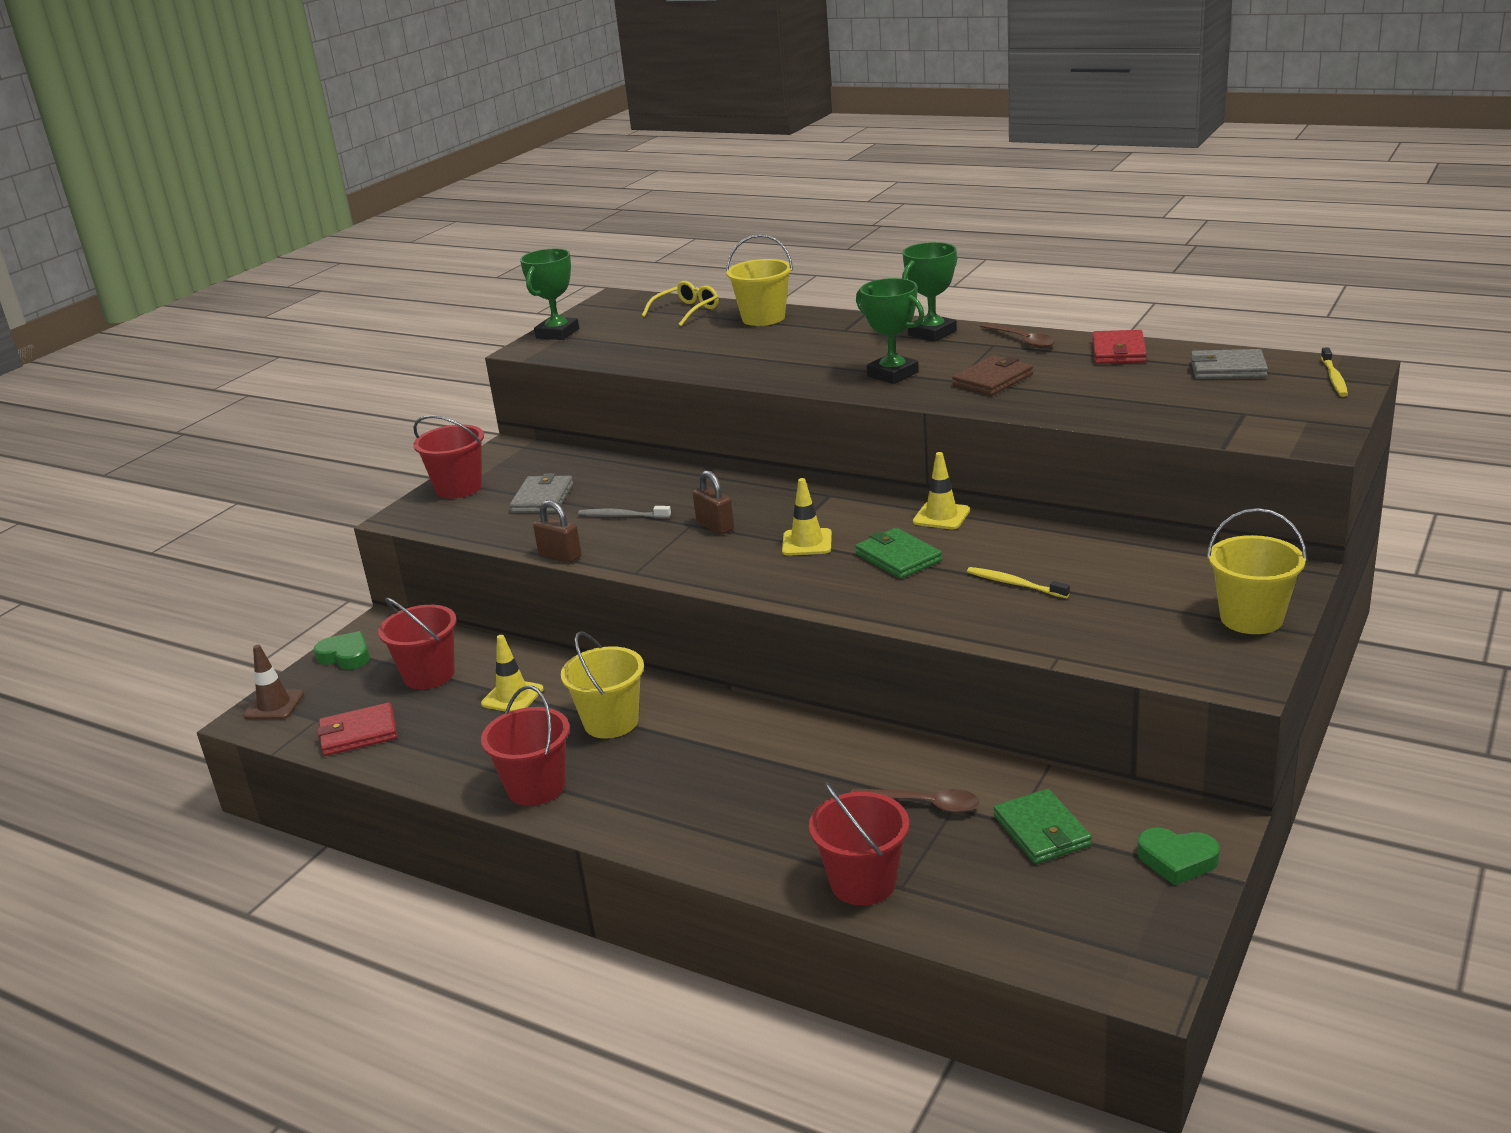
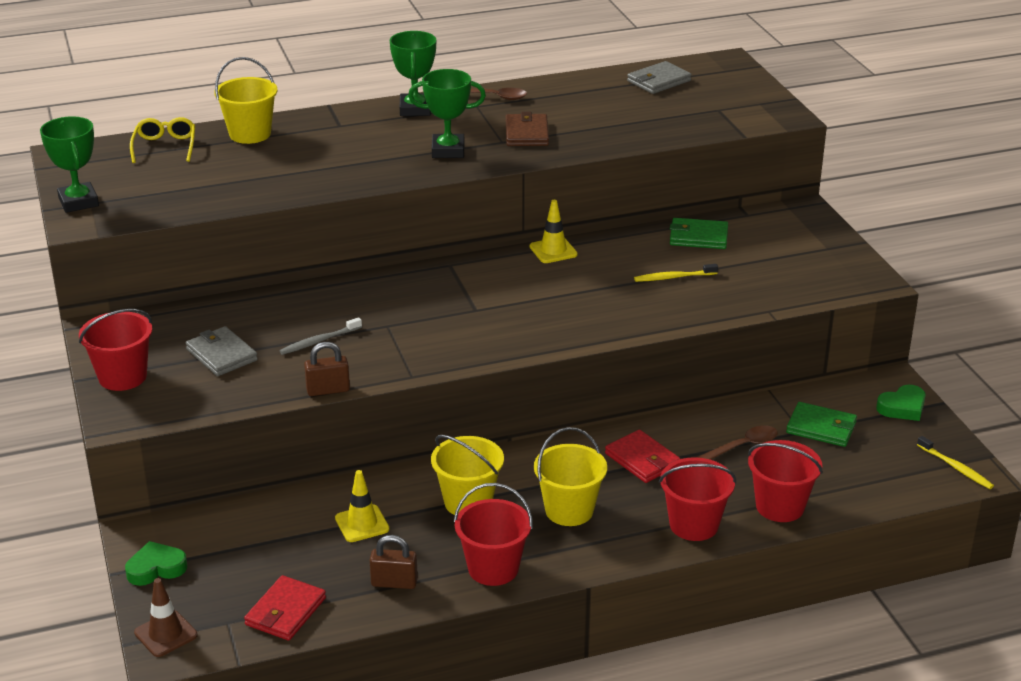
camera: 50 degrees left, 5 degrees up
red bucket [378,597,457,689] -> red bucket moved to [659,457,736,541]
brown padlock [693,470,734,534] -> brown padlock moved to [370,535,418,589]
yellow traffic cone [782,478,832,556] -> none
green wallet [855,528,942,579] -> green wallet moved to [670,218,728,249]
red wallet [1092,330,1147,364] -> red wallet moved to [605,429,680,483]
yellow bucket [1207,508,1307,634] -> yellow bucket moved to [534,427,607,526]
yellow toothbrush [1321,348,1348,397] -> yellow toothbrush moved to [917,436,994,489]

